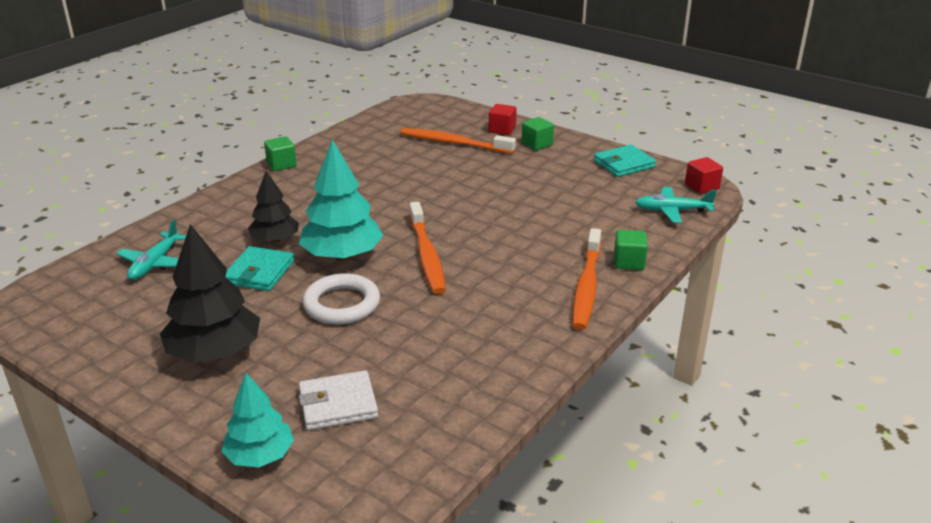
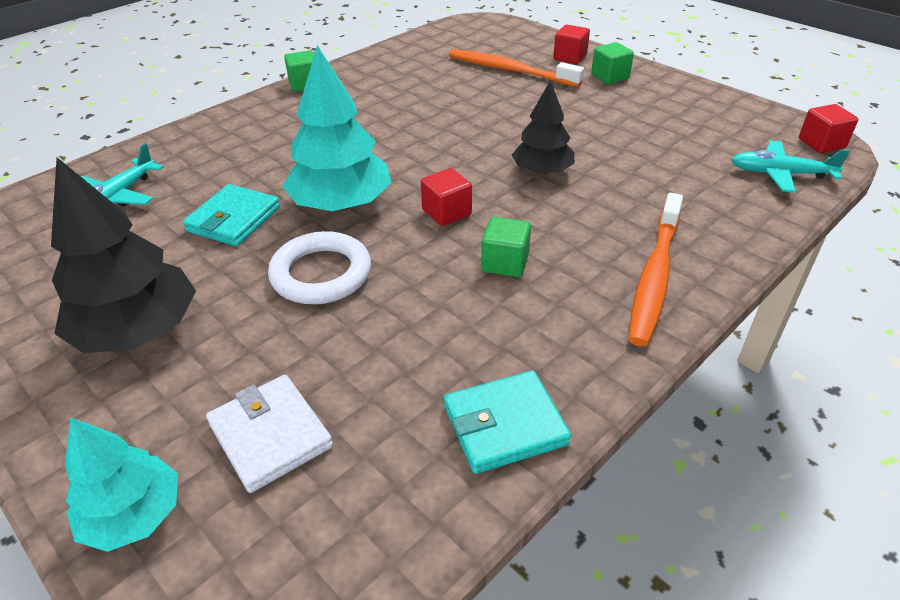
camera: 10 degrees right, 10 degrees up
black tree [248,171,299,243] -> black tree moved to [512,80,574,175]
white wallet [299,370,378,430] -> white wallet turned 60 degrees clockwise [206,375,333,493]
orange toothbrush [409,202,446,294] -> red cube [421,168,472,226]
turquoise wallet [594,145,656,177] -> turquoise wallet moved to [444,370,571,474]
green cube [614,230,648,270] -> green cube moved to [481,217,531,277]

